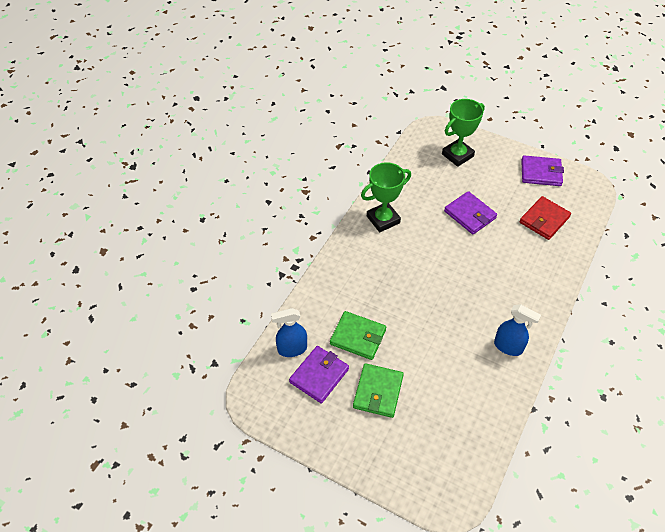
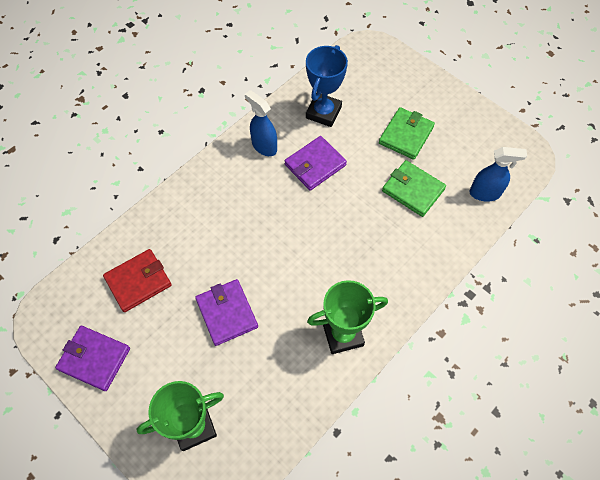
camera: 165 degrees left, 10 degrees up
purple wallet [289,346,349,403] -> purple wallet moved to [284,136,347,191]
none -> blue trophy [306,45,348,127]

